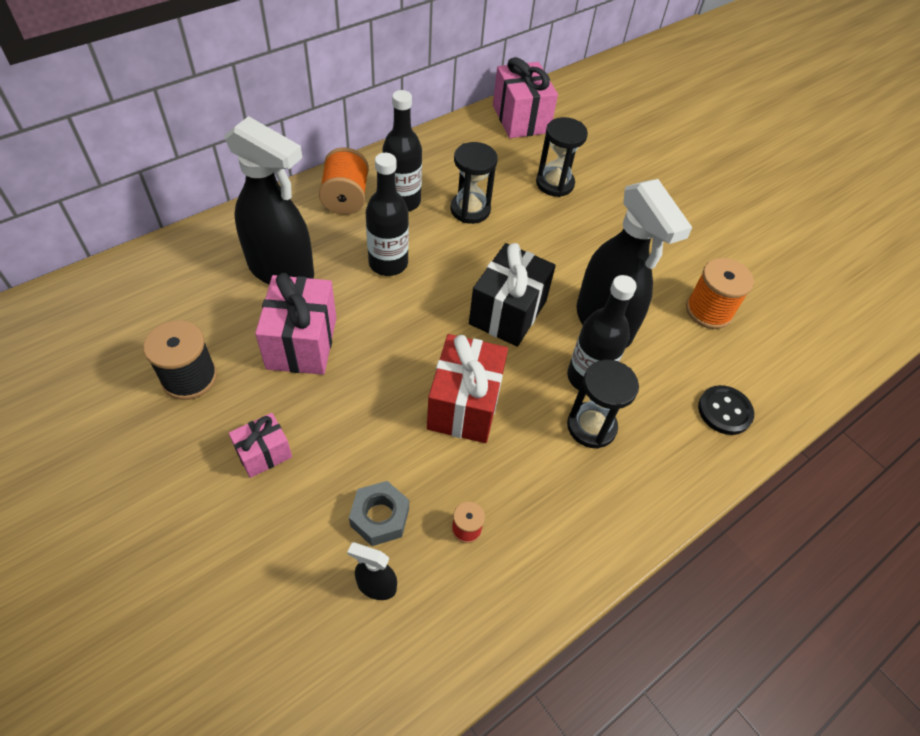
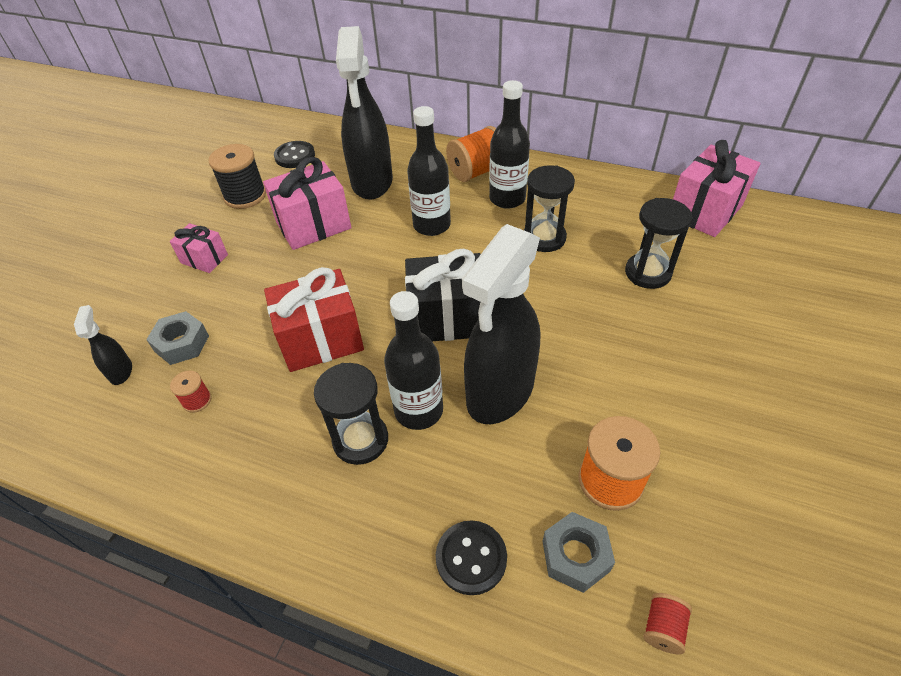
camera: 65 degrees right, 5 degrees down
none -> black button [274,141,315,168]
none -> grey nut [543,512,615,593]
none -> red spool [643,593,692,654]

